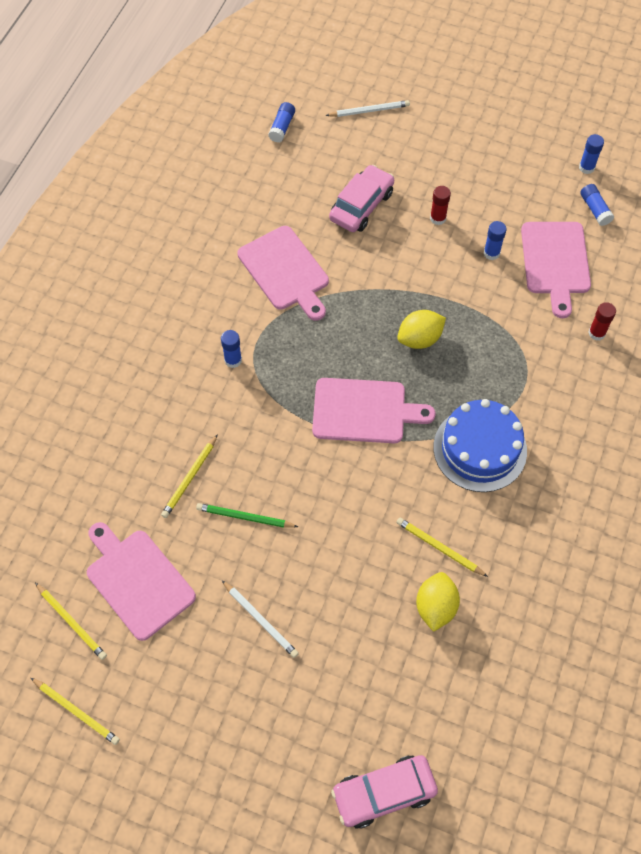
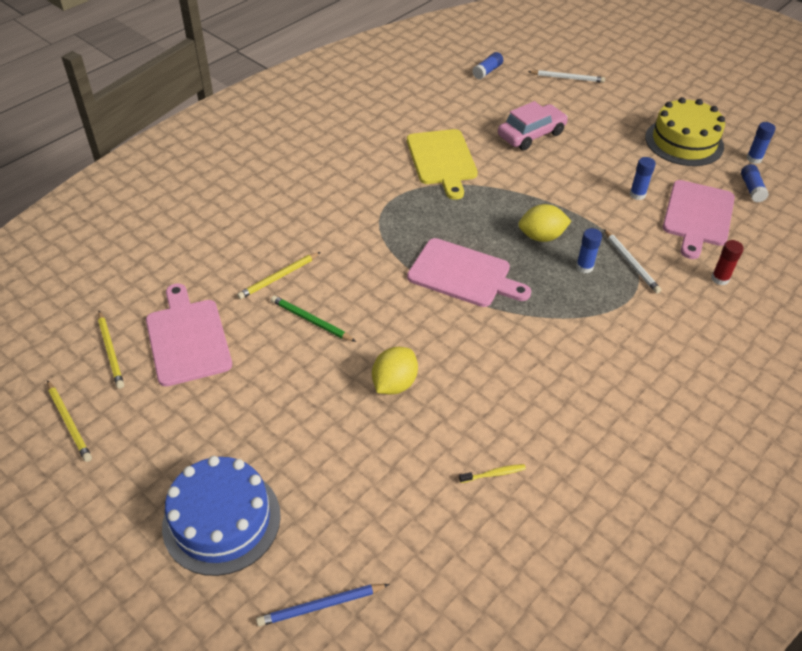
camera: 20 degrees right, 15 degrees down
blue glue stick [221,330,242,368] -> blue glue stick moved to [576,228,602,273]
white pencil [222,581,299,658] -> white pencil moved to [604,229,661,294]
pink cutting board [237,226,329,321] -> yellow cutting board [407,129,478,200]
pink car [331,755,438,829] -> blue pencil [256,584,389,627]
yellow pencil [396,517,488,577] -> none
yellow lemon [416,572,460,632] -> yellow lemon moved to [372,347,418,395]
red glue stick [430,186,451,225] -> none
blue cake [433,399,527,492] -> blue cake moved to [162,456,281,576]
none -> yellow toothbrush [459,464,526,483]
none -> yellow cake [645,97,725,166]

